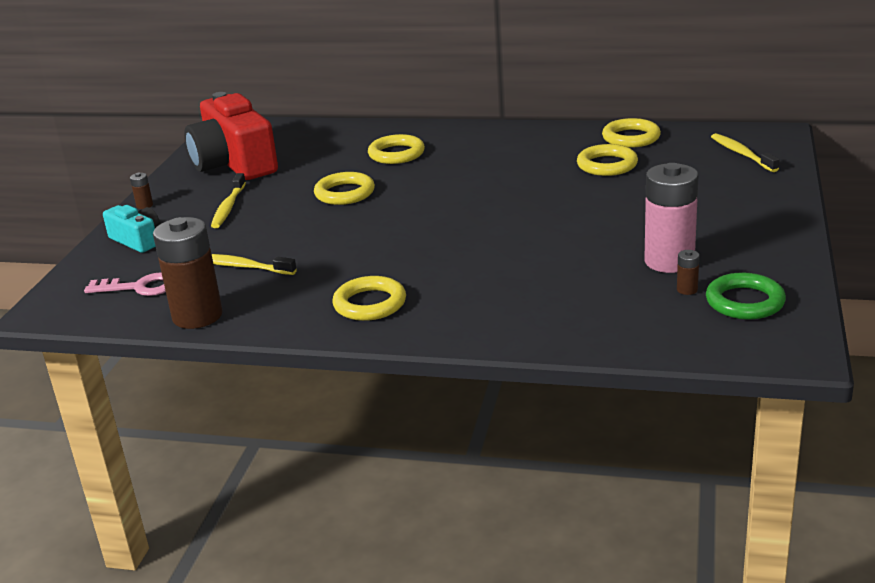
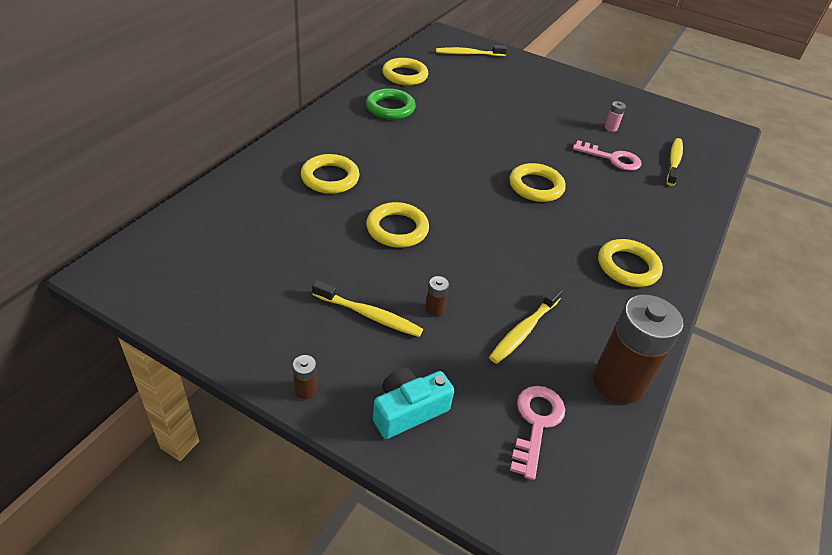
camera: 80 degrees left, 15 degrees up
red camera [184,92,278,180] -> none
yellow ring [577,144,638,176] -> yellow ring moved to [509,163,566,202]
pink battery [645,163,698,273] -> pink battery [604,101,626,132], size x0.40
brown battery [677,250,699,295] -> brown battery moved to [425,276,449,316]
green ring [706,273,786,319] -> green ring moved to [366,88,416,120]
none -> pink key [573,140,642,171]
none -> yellow toothbrush [667,138,683,186]

